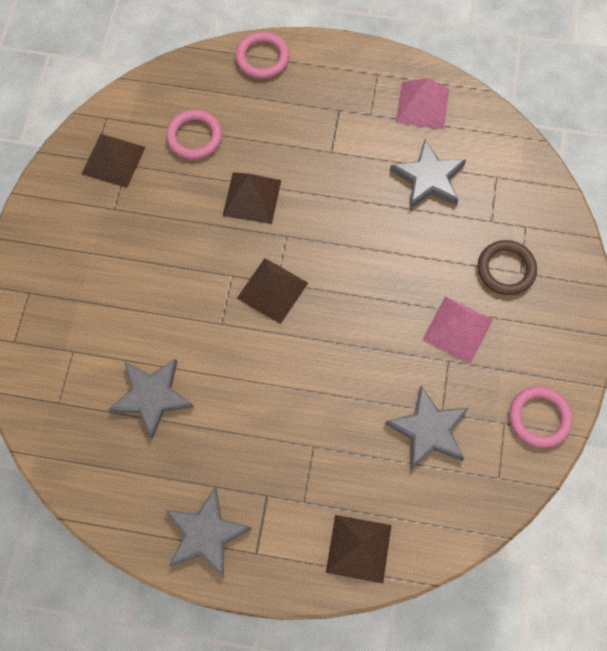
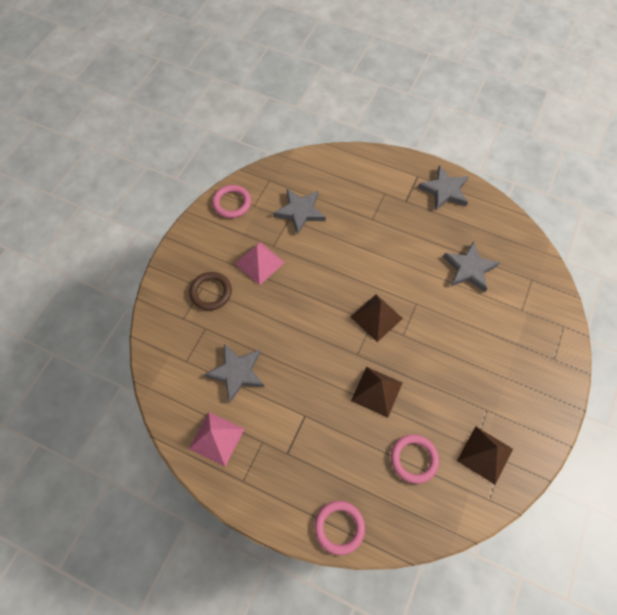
camera: 165 degrees left, 5 degrees down
brown pyramid [326,515,392,583] -> none

